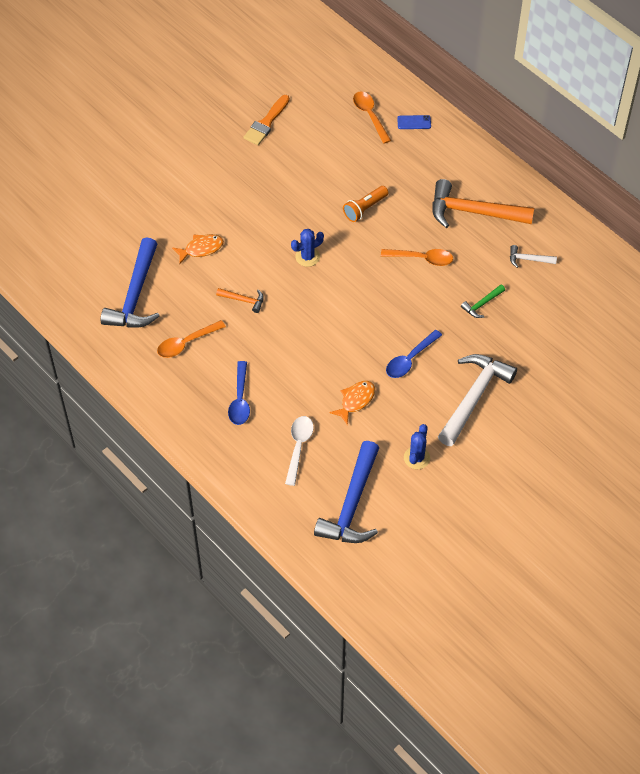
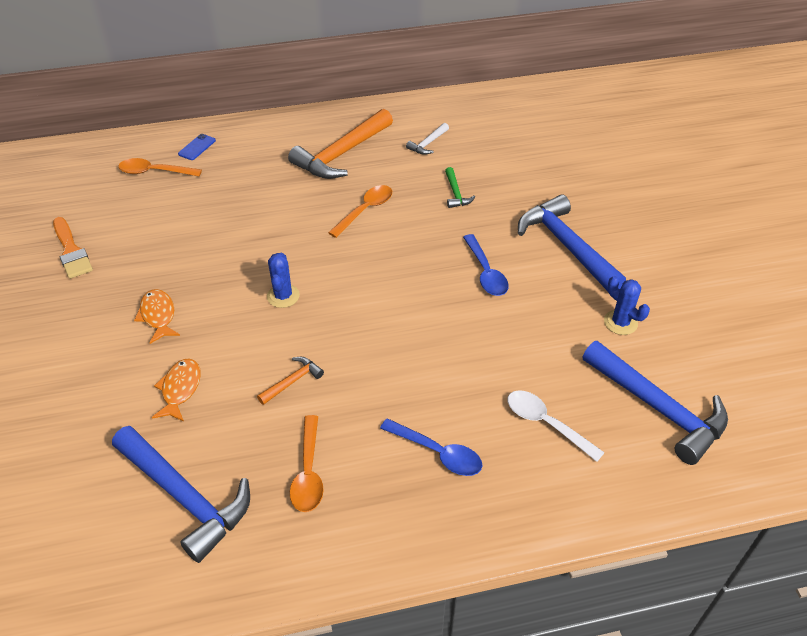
camera: 60 degrees left, 10 degrees down
orange fish [329,381,375,425] -> orange fish moved to [134,289,180,344]
orange flashlight [343,186,389,222] -> none
white hammer [438,354,517,446] -> blue hammer [518,194,626,291]

